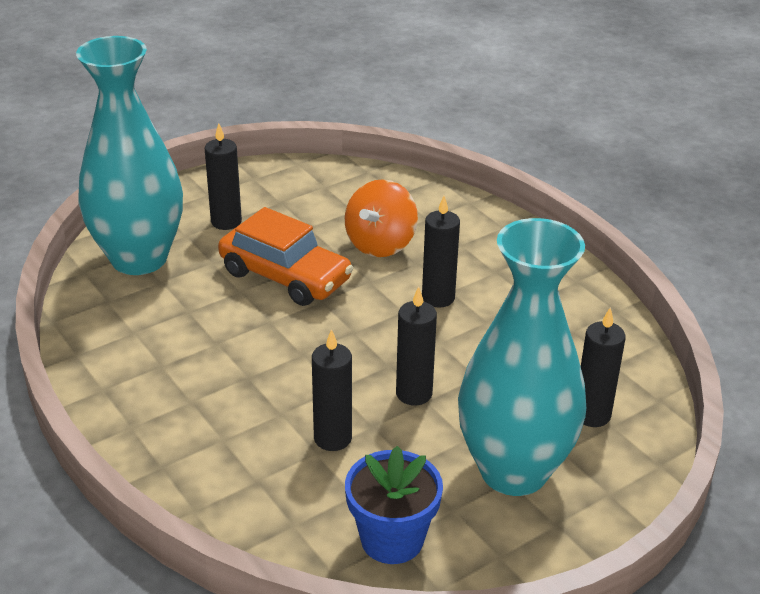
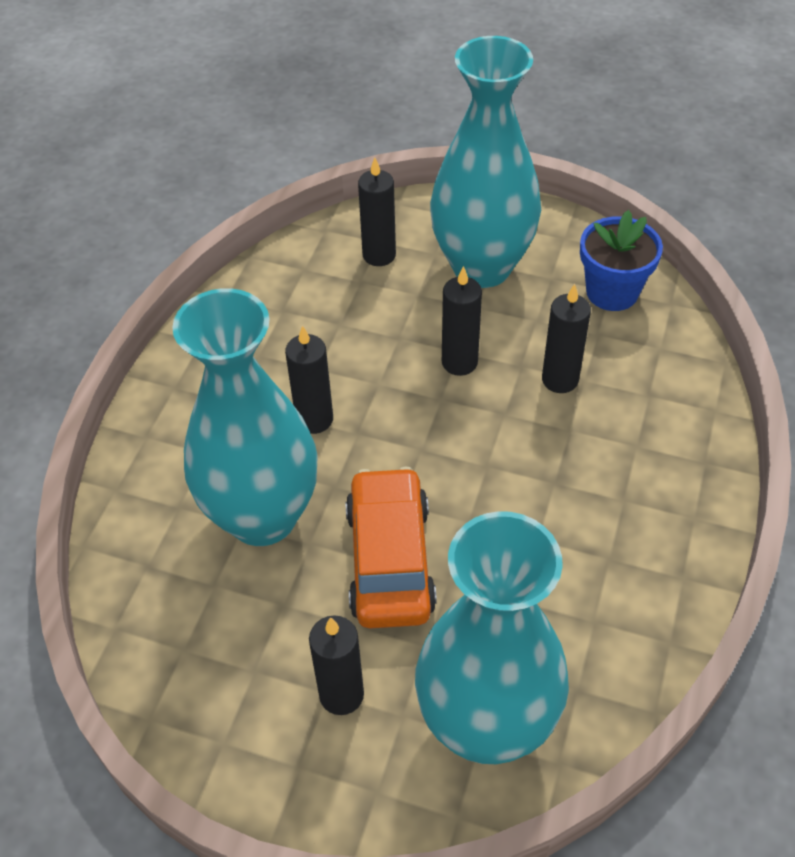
camera: 125 degrees left, 15 degrees up
orange spinning top [345,179,418,257] -> turquoise vase [172,288,318,546]

